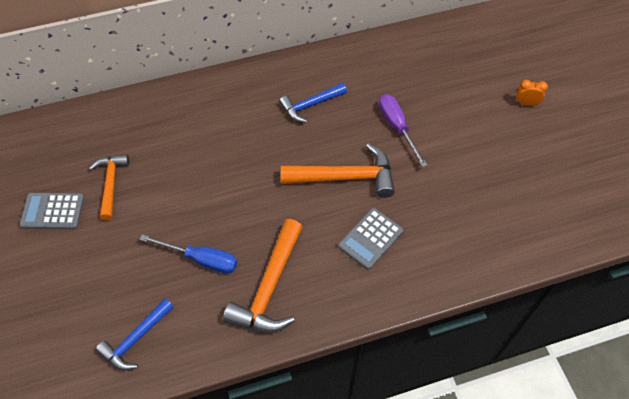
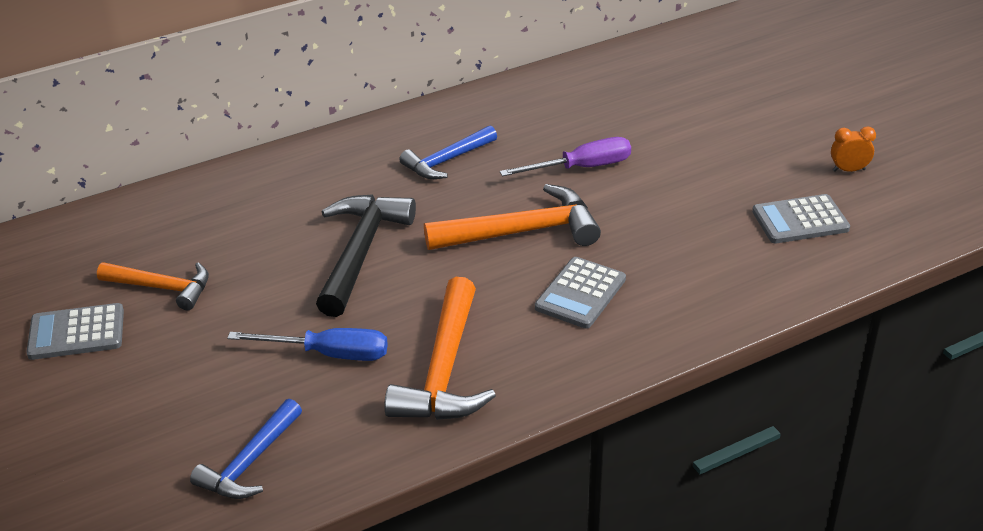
camera: 10 degrees left, 20 degrees down
orange hammer [89,154,129,220] -> orange hammer turned 120 degrees clockwise [97,262,209,310]
purple screwdriver [379,94,427,167] -> purple screwdriver turned 105 degrees clockwise [500,137,631,176]
orange clock [516,80,548,106] -> orange clock moved to [831,127,876,172]
none -> black hammer [316,194,416,317]
none -> grey calculator [752,194,850,243]

